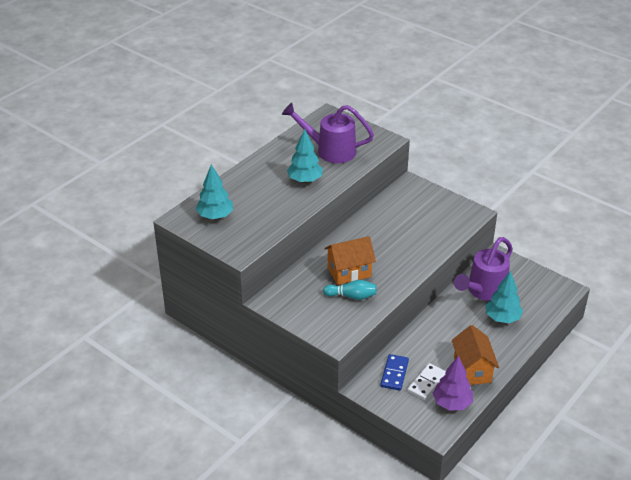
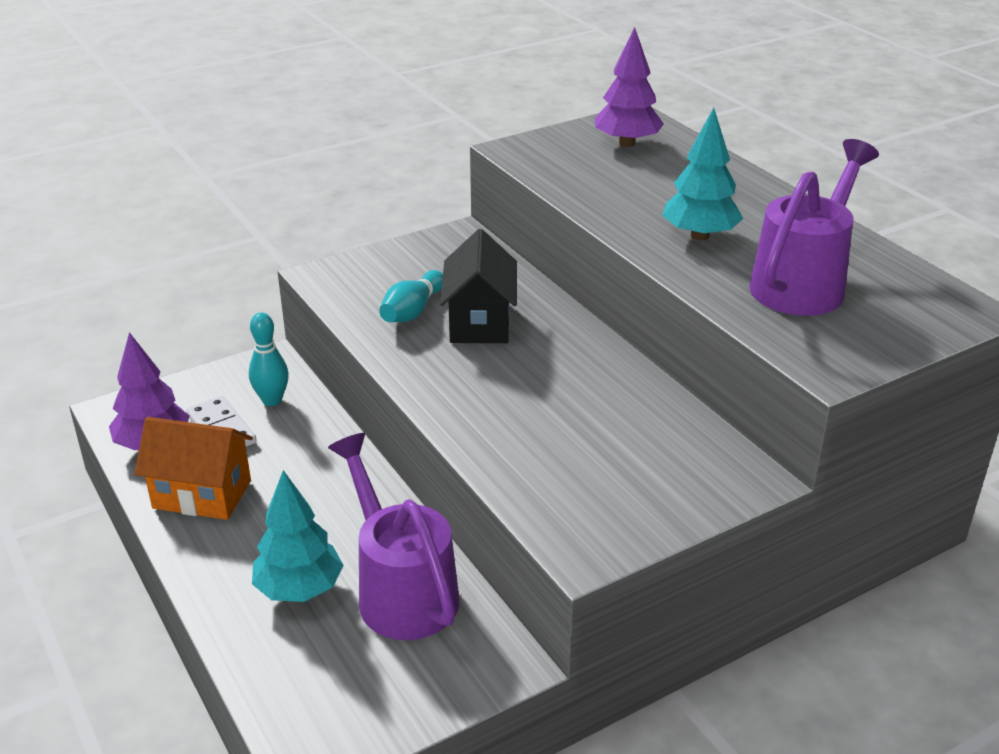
camera: 110 degrees right, 5 degrees down
turquoise tree [196,164,233,219] -> purple tree [595,27,664,147]
orange house [324,236,376,285] -> black house [440,229,517,343]
blue domino [380,354,409,391] -> turquoise bowling pin [249,312,289,406]

